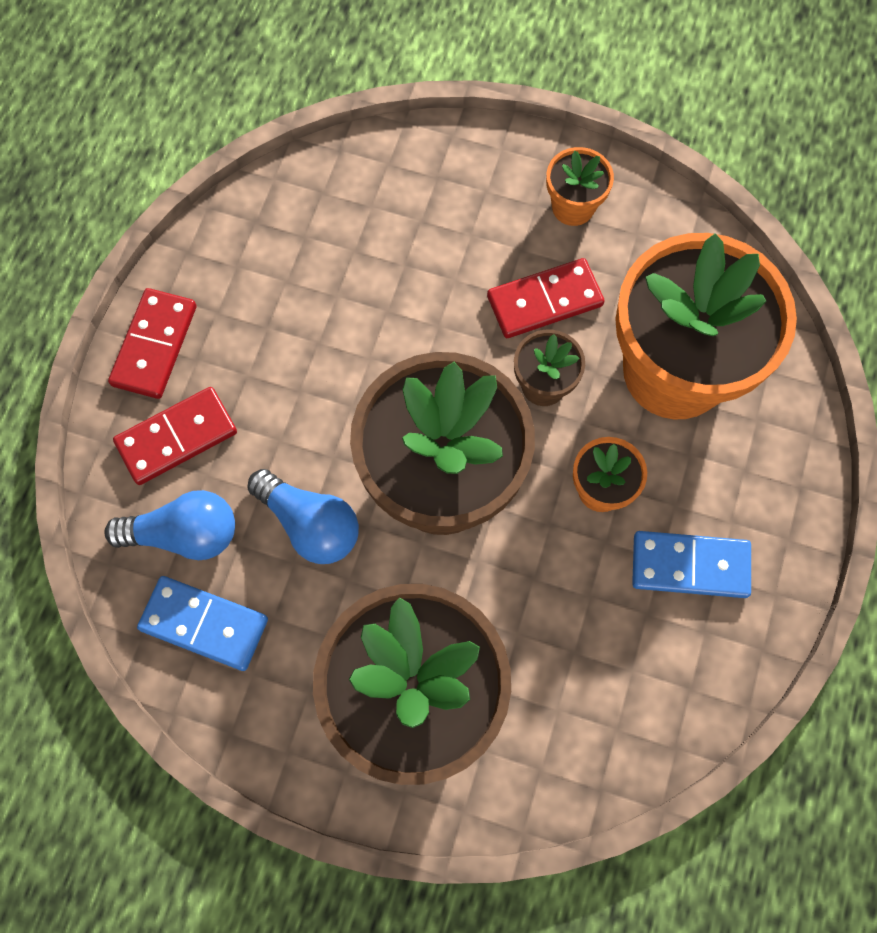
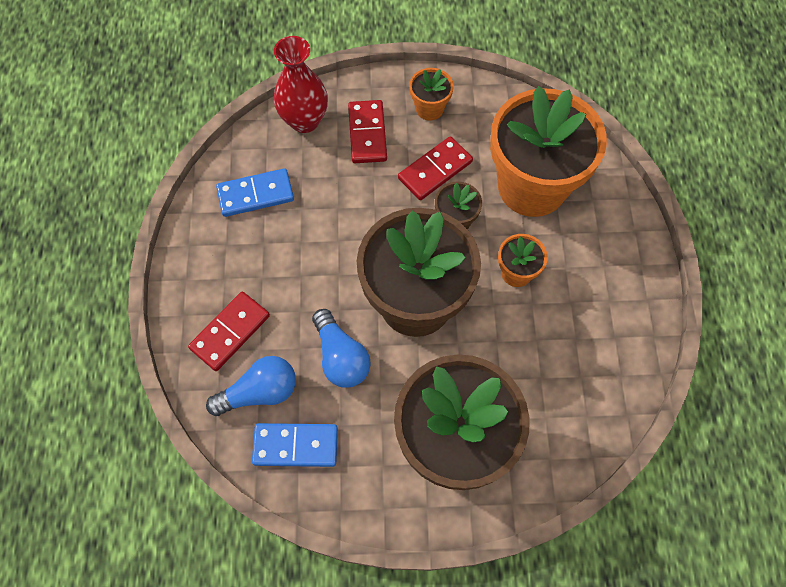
camera: 20 degrees left, 5 degrees down
red domino [108,288,196,399] -> red domino moved to [348,100,387,163]
blue light bulb [247,469,359,564] -> blue light bulb turned 45 degrees clockwise [312,309,371,388]
blue domino [632,531,751,598] -> blue domino moved to [216,168,294,217]
none -> red vase [274,36,328,133]

